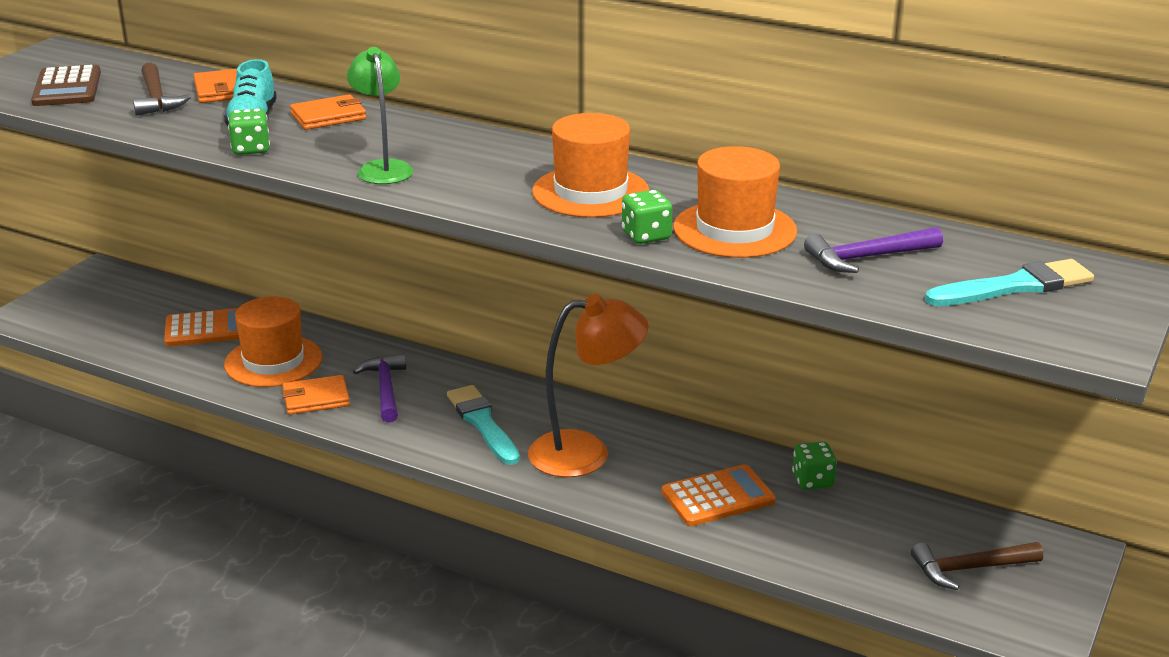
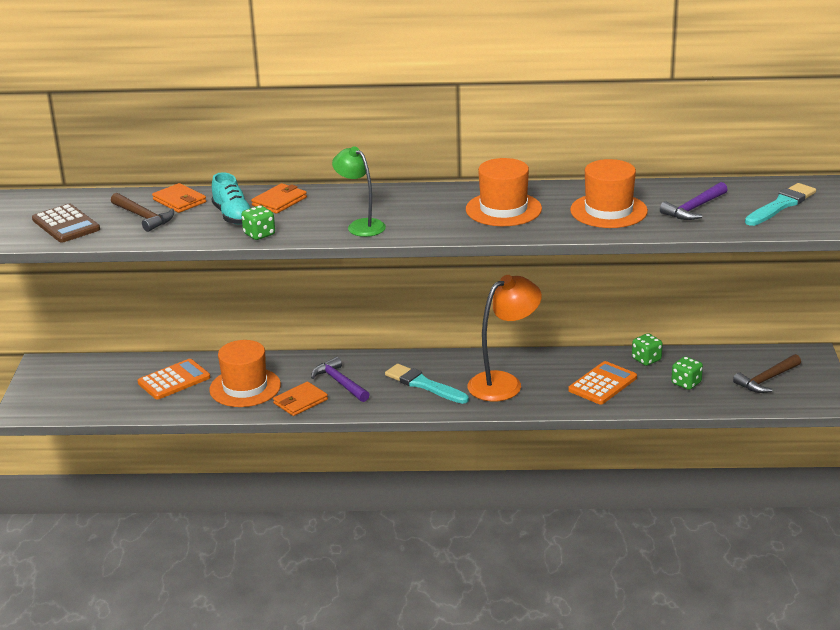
camera: 25 degrees left, 0 degrees up
green dice [622,190,673,244] -> green dice moved to [671,356,703,390]

